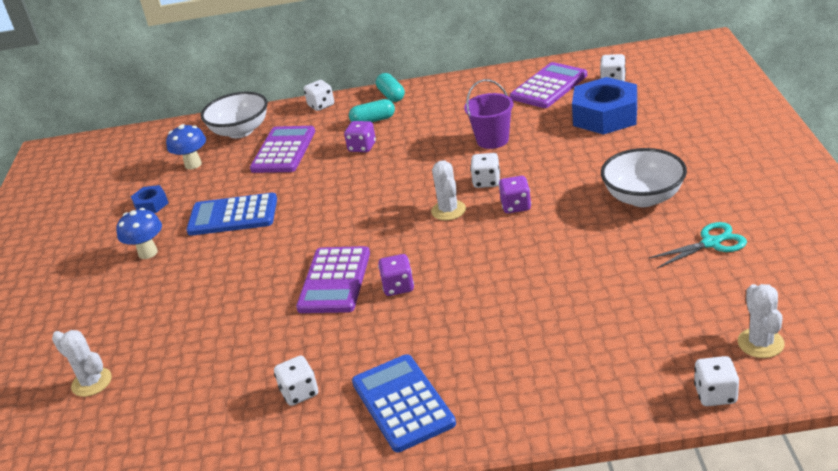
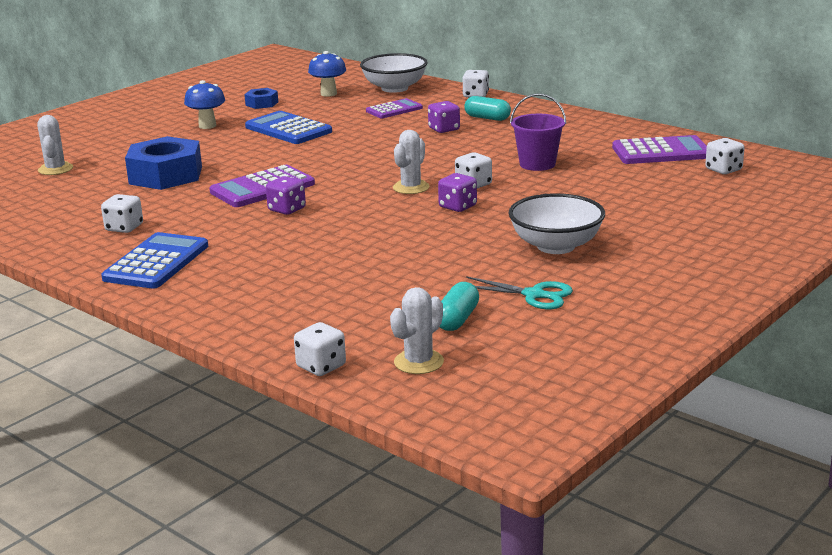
camera: 40 degrees right, 10 degrees down
purple calculator [250,126,315,173] -> purple calculator [366,98,423,118], size x0.64
turquoise capsule [376,73,405,102] -> turquoise capsule moved to [439,282,479,331]
blue nut [572,77,637,135] -> blue nut moved to [125,136,202,190]

